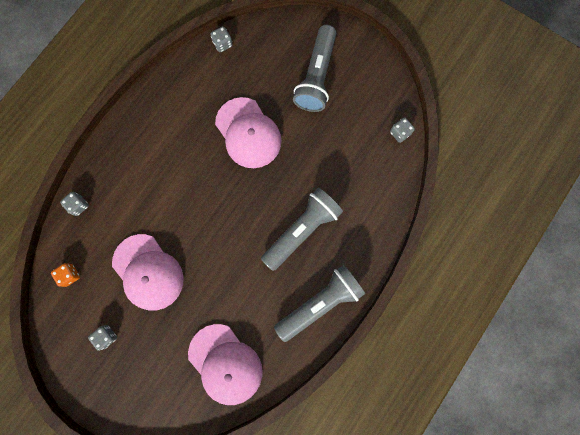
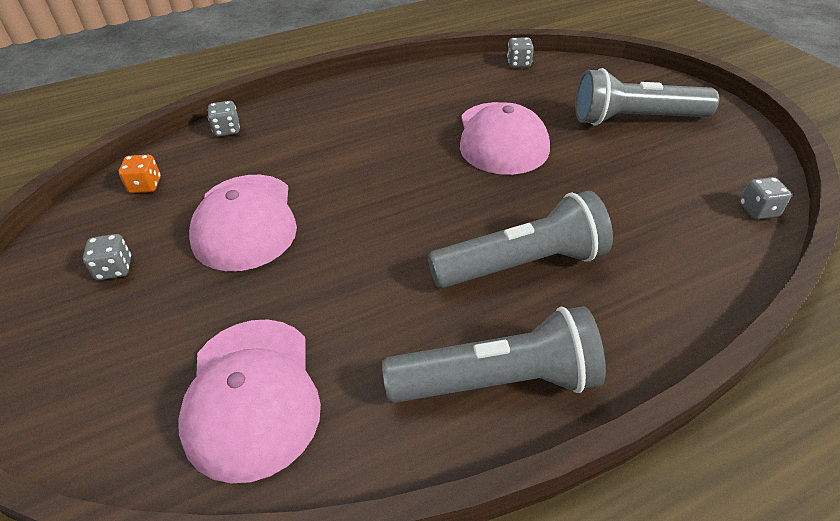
camera: 30 degrees right, 35 degrees down
grey flashlight [293,25,336,112] -> grey flashlight turned 45 degrees clockwise [575,68,719,125]

